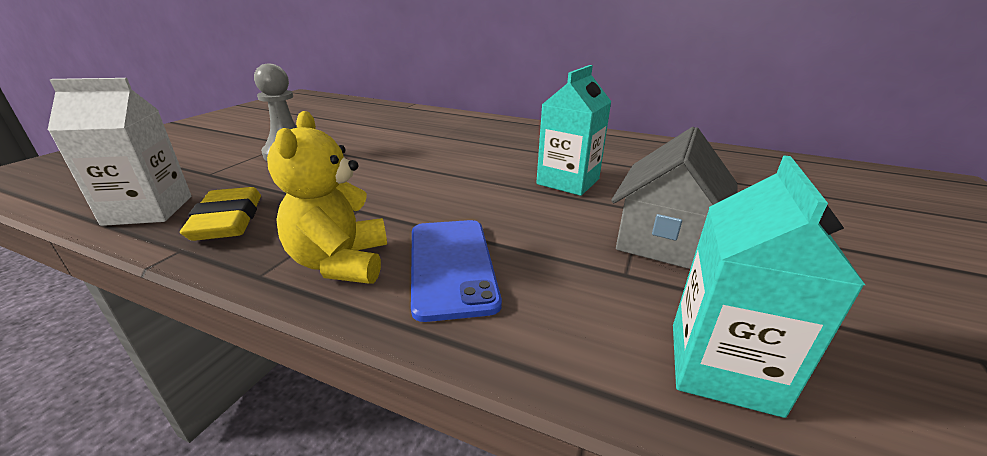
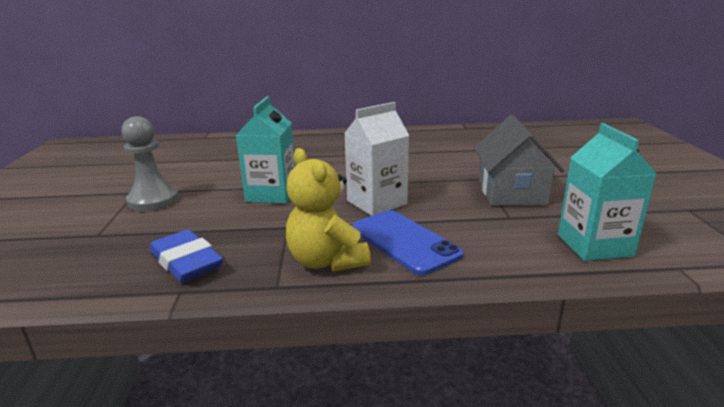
camera: 25 degrees left, 5 degrees down
white carton [48,78,191,226] -> white carton moved to [344,102,409,216]
yellow eraser [180,187,261,241] -> blue eraser [150,229,223,282]
turquoise carton [536,65,611,196] -> turquoise carton moved to [236,96,295,204]

